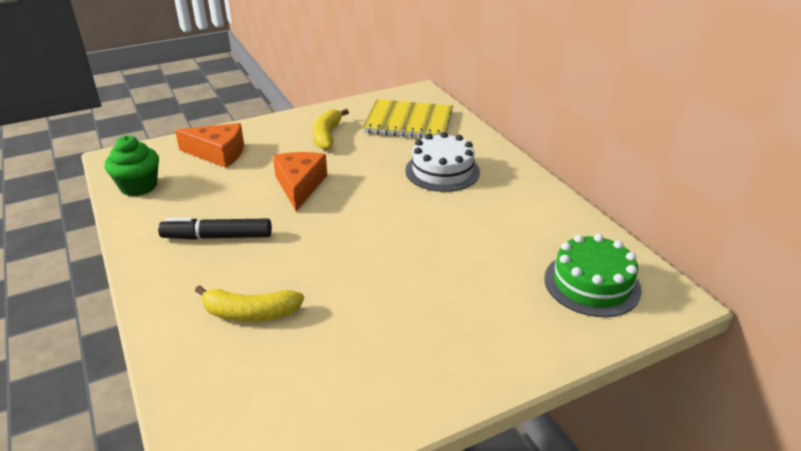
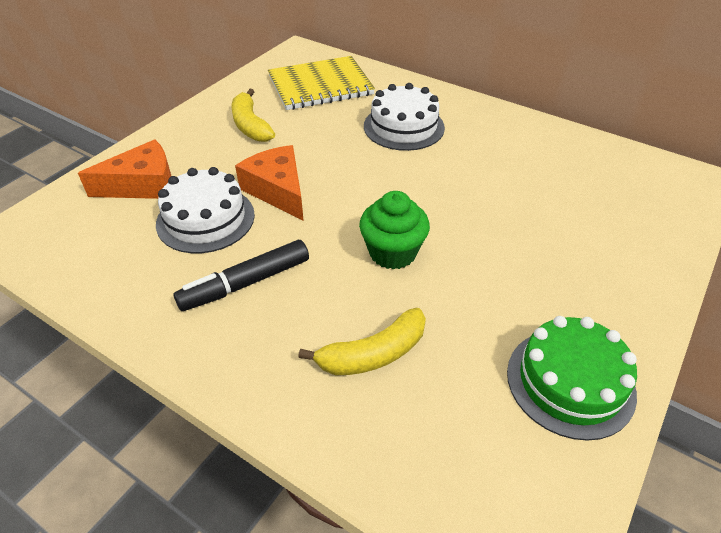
camera: 30 degrees left, 10 degrees up
green cupcake [105,135,159,196] -> green cupcake moved to [359,191,430,270]
green cake [544,234,642,317] -> green cake moved to [507,316,637,441]
none -> white cake [156,167,255,253]

